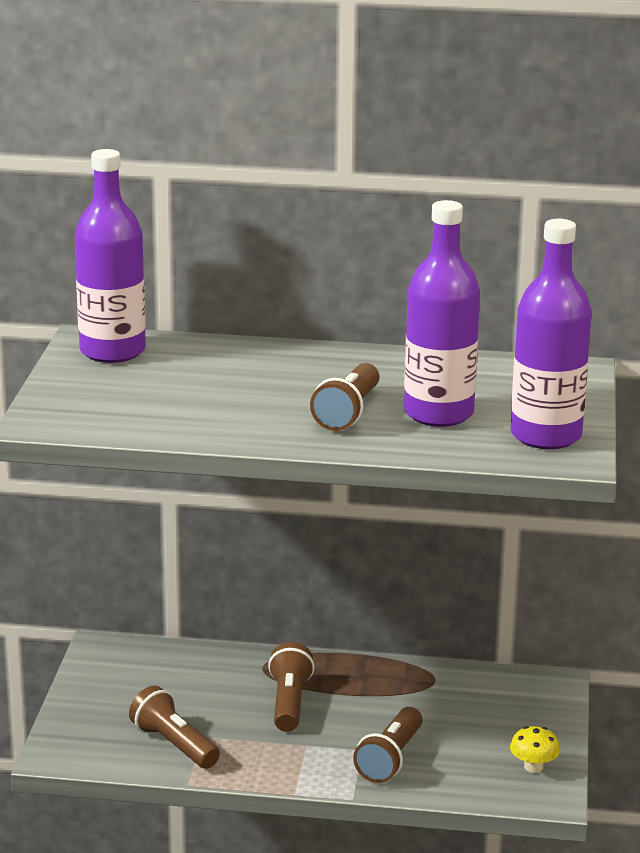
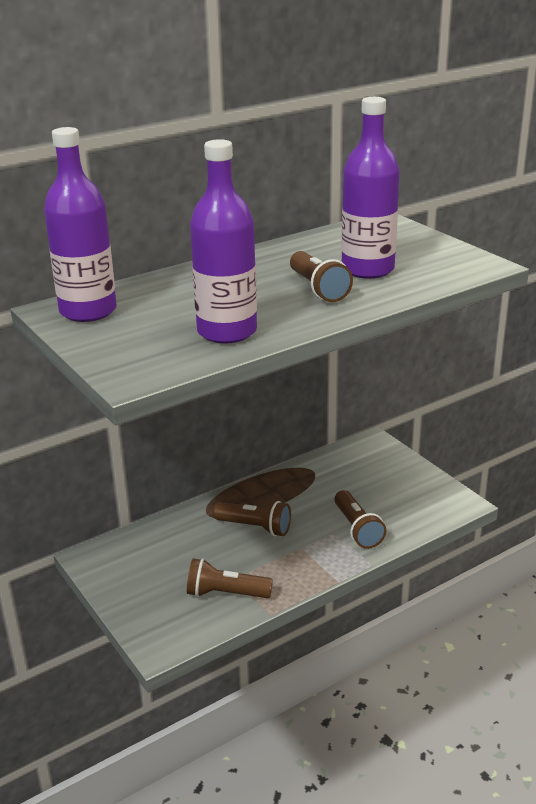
camera: 40 degrees left, 5 degrees up
brown flashlight [268,642,315,732] -> brown flashlight turned 150 degrees clockwise [213,501,291,536]
yellow mushroom [510,726,560,773] -> none
purple bottle [511,219,592,449] -> purple bottle moved to [190,139,257,344]

